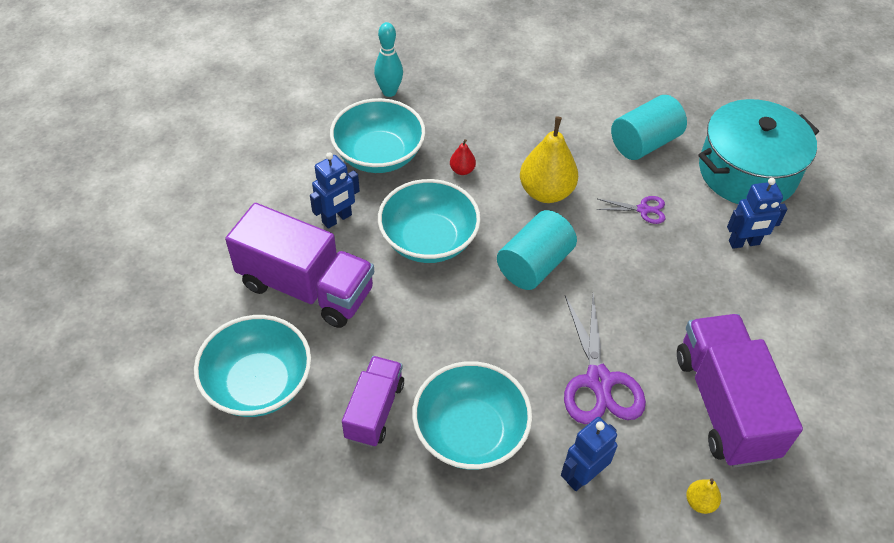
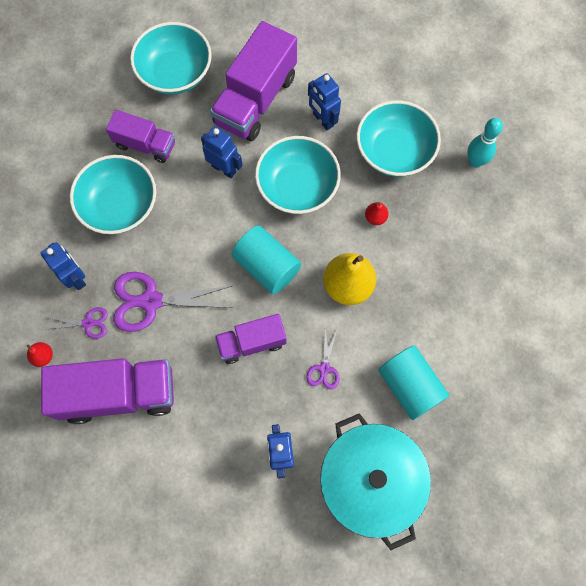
camera: 95 degrees right, 20 degrees up
yellow pear [686,479,721,514] -> red pear [27,342,53,367]
none -> purple scissors [45,307,108,339]
none -> blue robot [201,126,243,178]
none -> purple truck [215,314,287,364]

